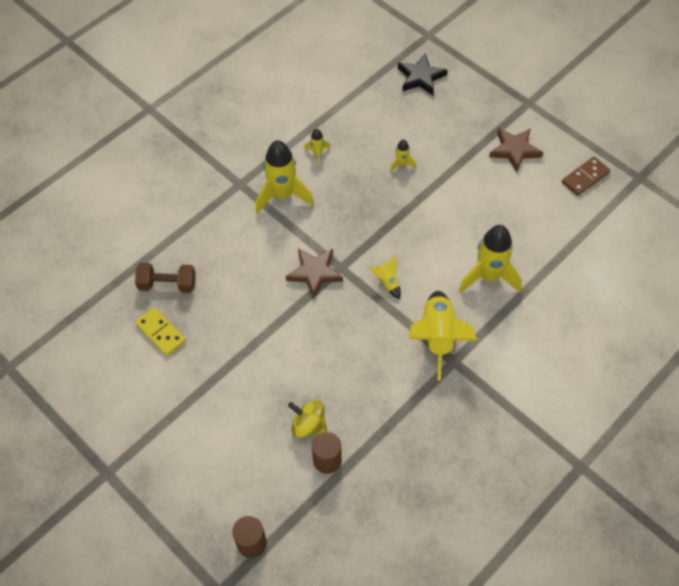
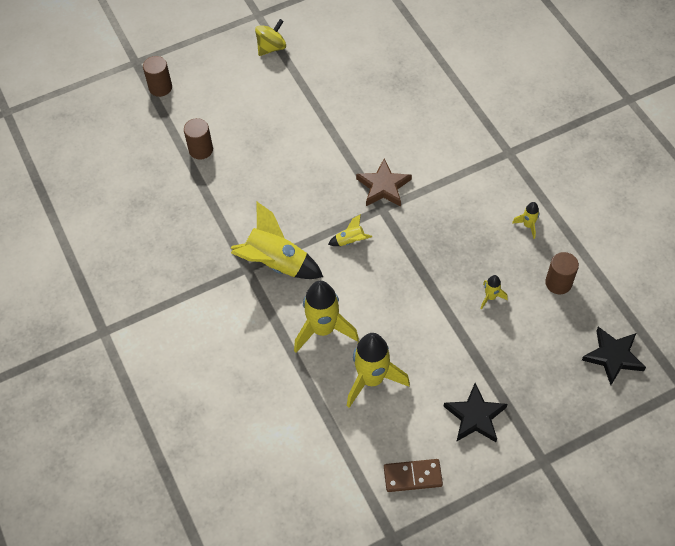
camera: 110 degrees right, 0 degrees up
brown dumbbell [135,263,196,293] -> none
yellow domino [135,307,186,356] -> none
yellow rocket [256,140,314,214] -> yellow rocket moved to [347,333,410,408]
yellow spinning top [288,400,327,438] -> yellow spinning top moved to [255,19,286,56]
brown star [489,128,543,172] -> black star [443,383,508,442]
brown domino [562,157,610,196] -> brown domino turned 75 degrees counterclockwise [384,459,443,492]
none -> brown cylinder [545,252,579,294]

